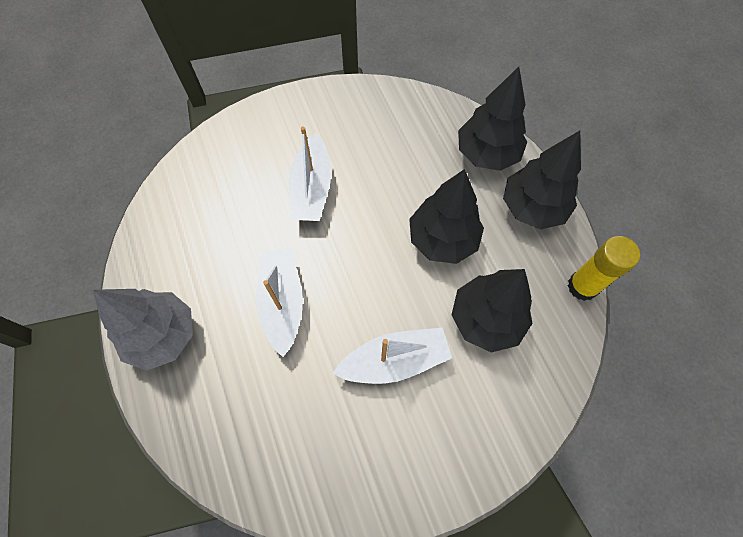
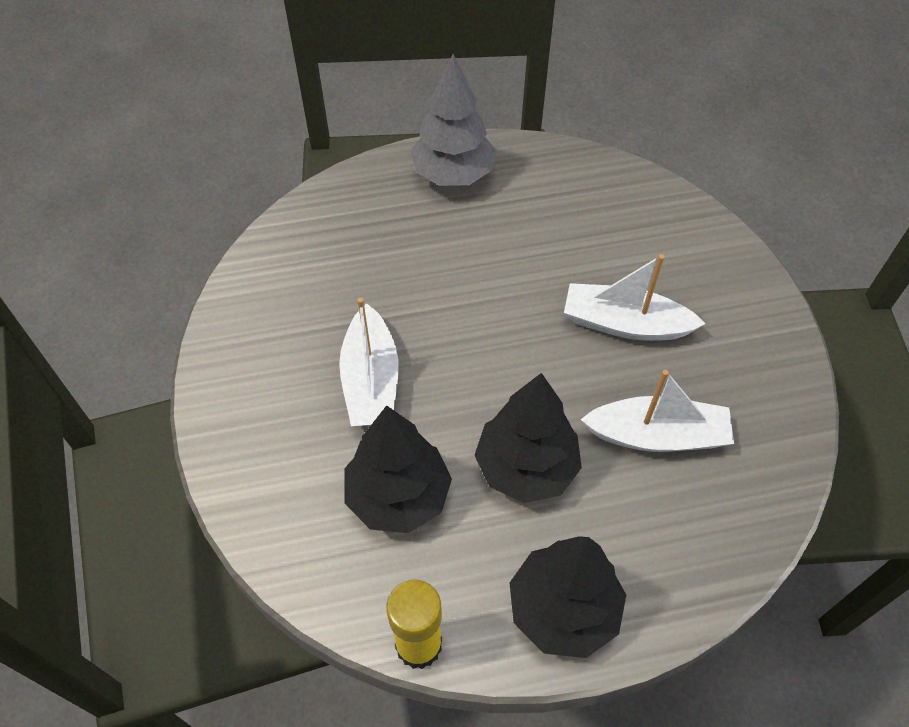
camera: 100 degrees right, 10 degrees down
white boat [256,248,303,357] -> white boat moved to [581,370,734,452]
black tree [458,67,527,171] -> none

